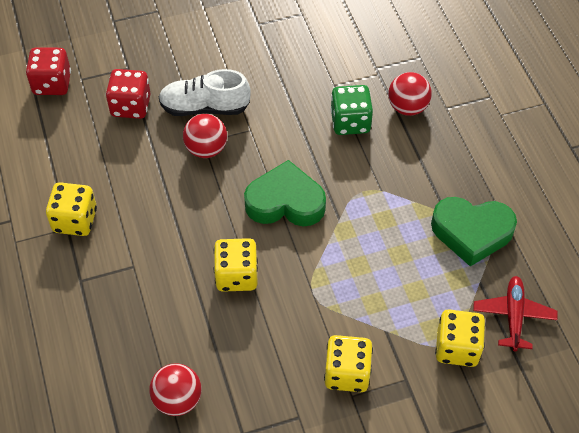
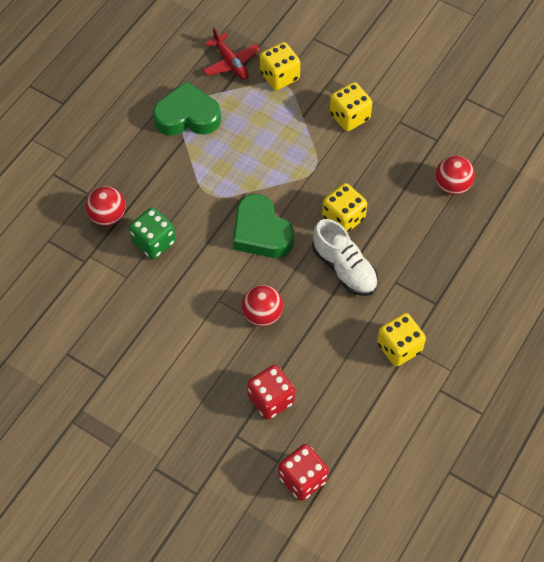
camera: 130 degrees left, 5 degrees up
white shoe [158,69,251,116] -> white shoe moved to [312,219,378,296]
green heart [431,197,517,266] -> green heart turned 60 degrees counterclockwise [153,81,221,136]
red plane [473,276,558,351] -> red plane turned 90 degrees counterclockwise [203,27,260,80]

